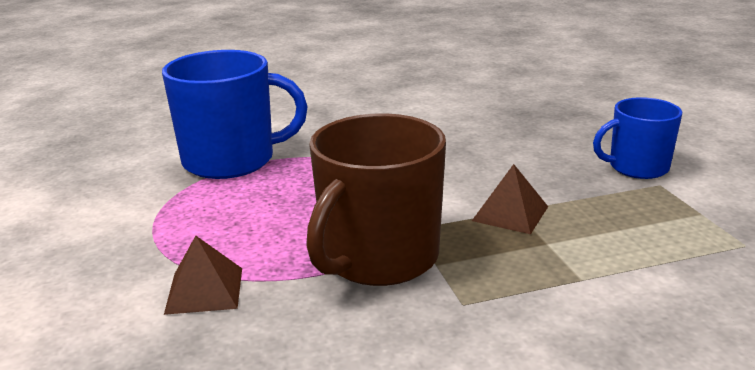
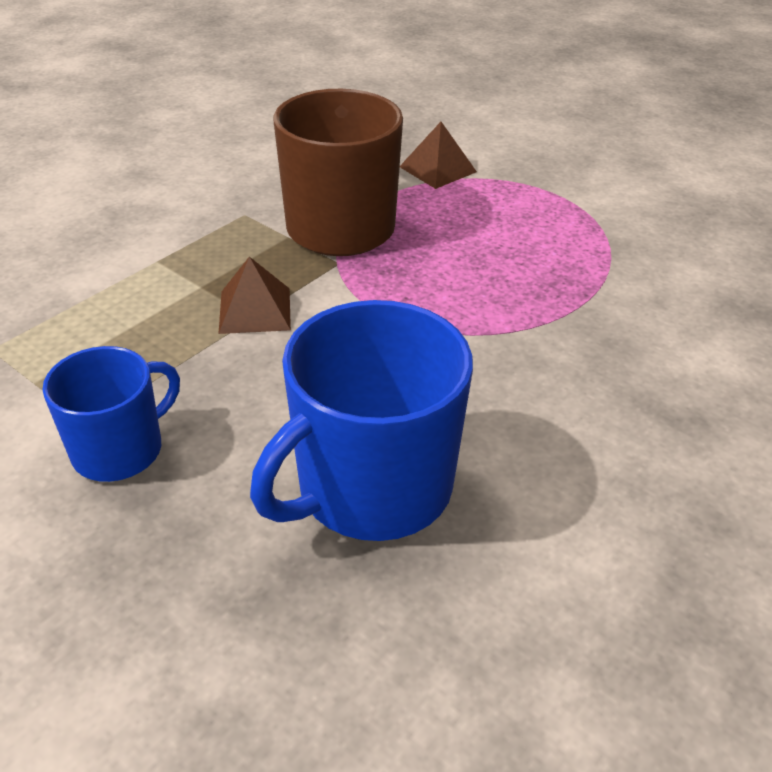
camera: 145 degrees right, 15 degrees up
blue mug [162,50,307,179] -> blue mug moved to [250,300,473,541]

